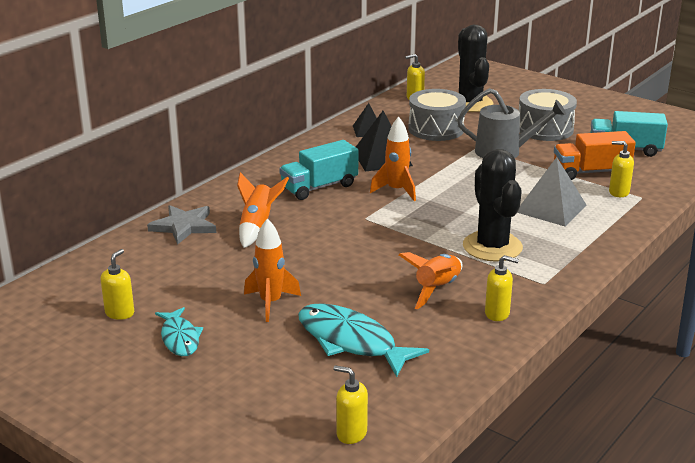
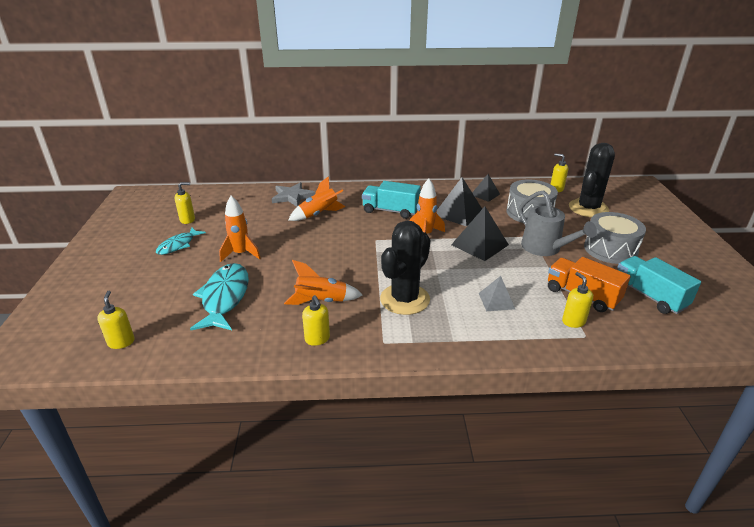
camera: 50 degrees right, 5 degrees up
grey pyramid [518,157,587,226] -> grey pyramid [479,276,515,311], size x0.61
none -> black pyramid [451,207,509,261]

